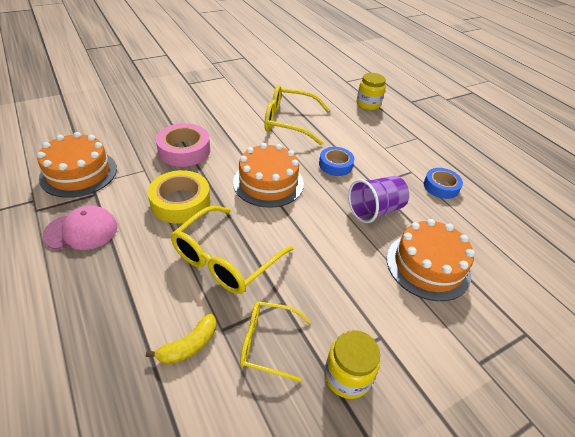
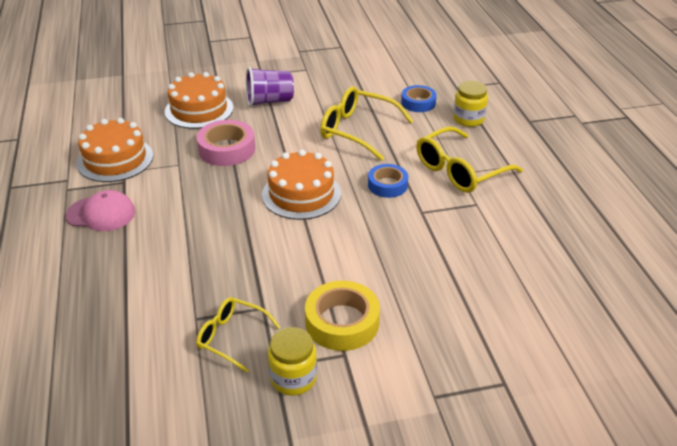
camera: 20 degrees right, 5 degrees down
yellow banana [146,314,216,364] -> none
yellow tape [148,170,210,223] -> yellow tape moved to [305,281,380,351]
yellow glasses [171,206,293,294] -> yellow glasses moved to [416,126,523,193]
purple cup [348,176,409,223] -> purple cup moved to [246,67,294,107]
orange cake [387,219,475,301] -> orange cake moved to [165,72,234,129]
blue tape [424,168,463,199] -> blue tape moved to [401,85,437,112]

